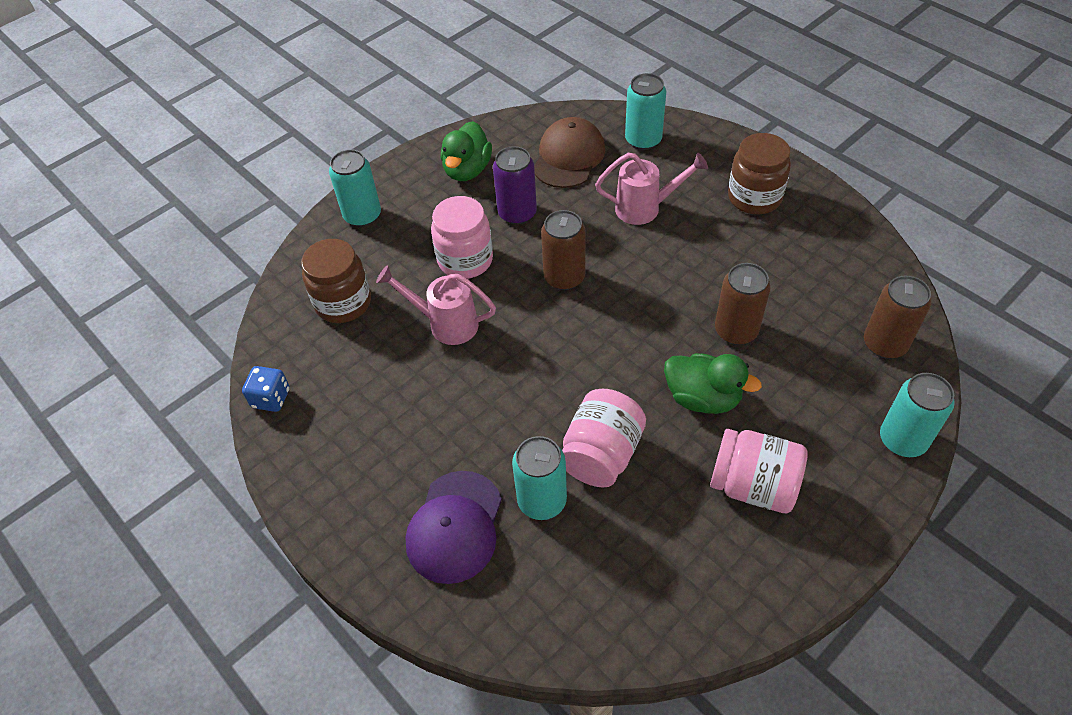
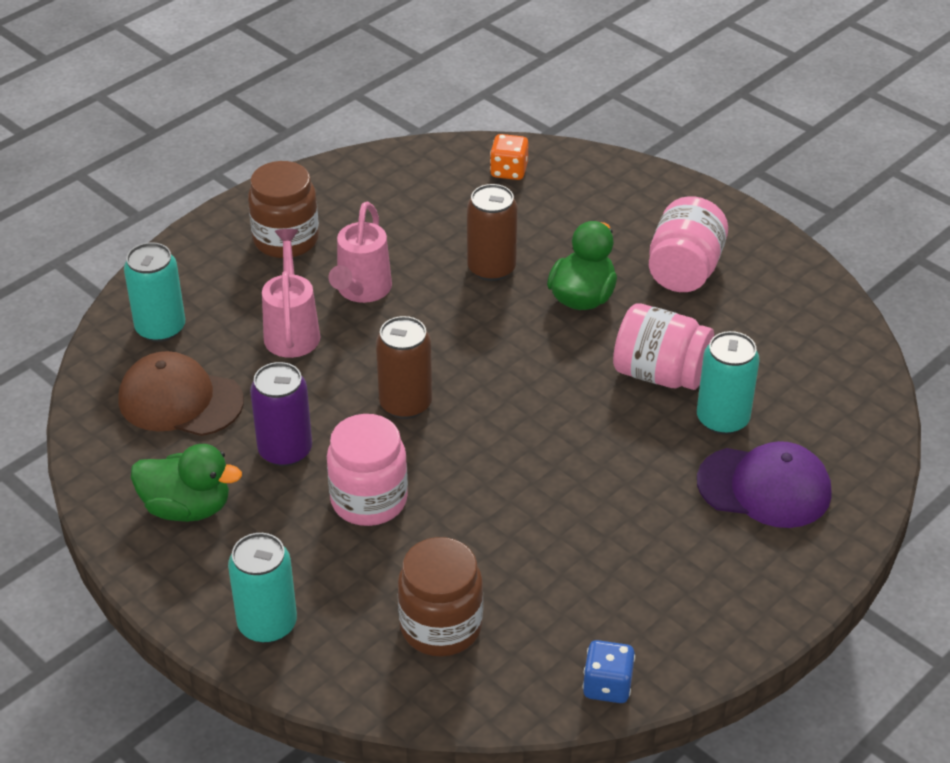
camera: 95 degrees left, 10 degrees down
pink watering can [376,265,496,345] -> pink watering can moved to [329,202,392,303]
brown can [864,276,931,359] -> orange dice [490,134,528,180]
turquoise can [880,373,955,457] -> none

